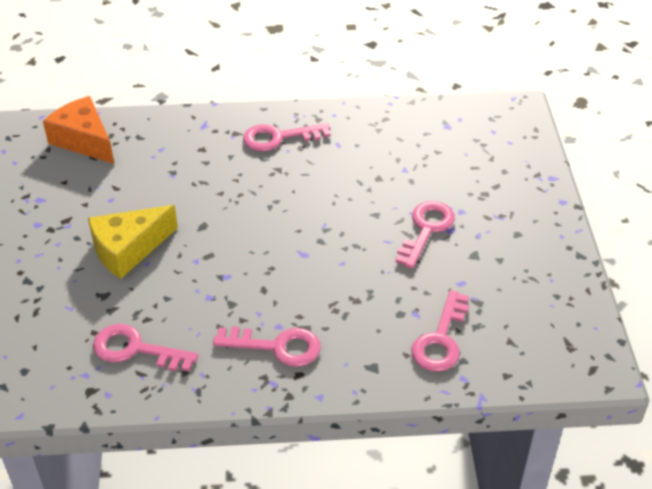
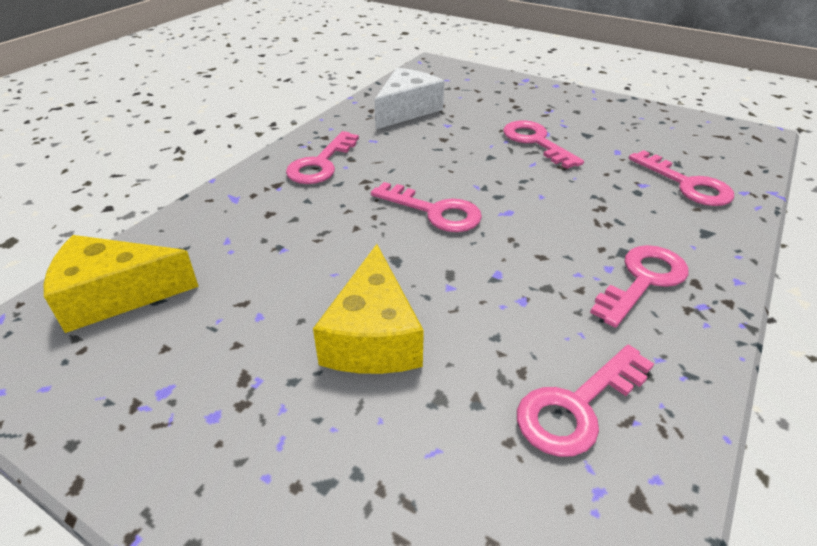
camera: 55 degrees left, 5 degrees down
orange cheese [43,96,114,164] -> yellow cheese [44,235,199,333]
none -> pink key [371,182,482,232]
none -> white cheese [375,68,444,129]

